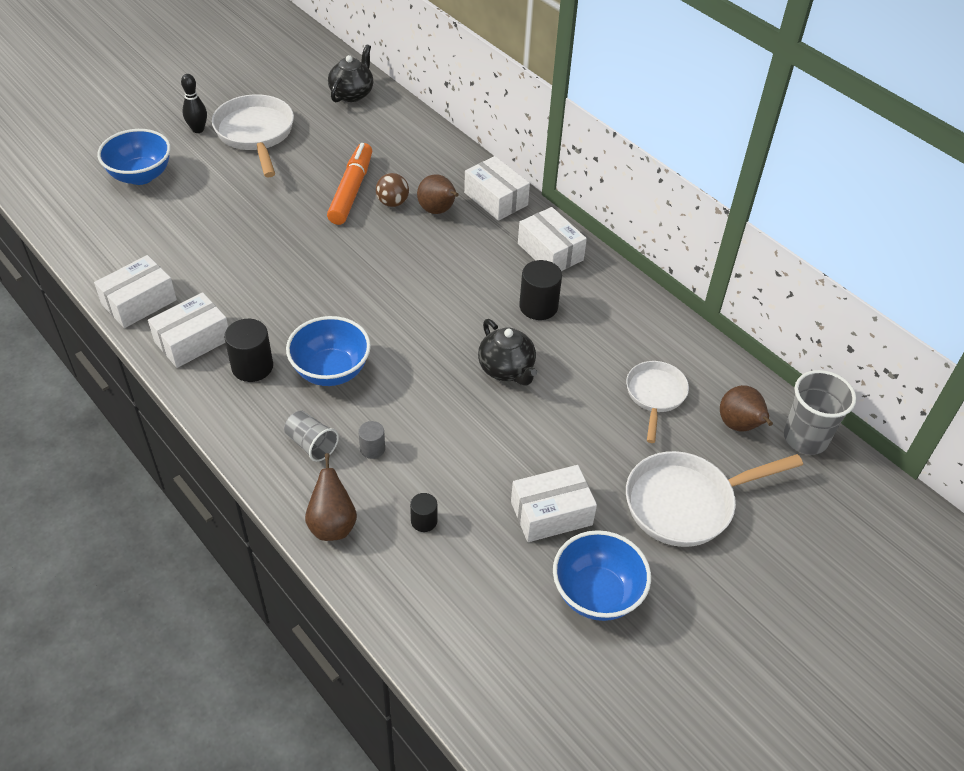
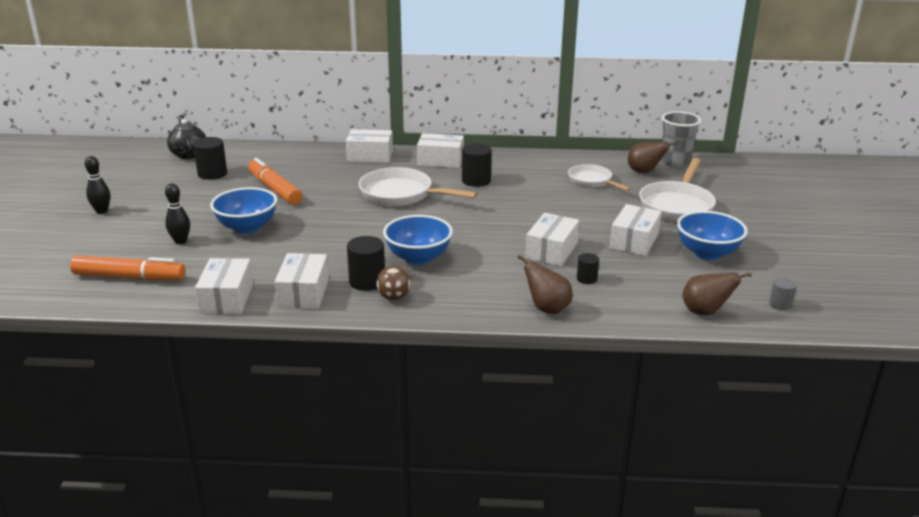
camera: 45 degrees left, 20 degrees down
blue bowl [97,129,171,185] -> blue bowl moved to [210,187,277,234]
white pan [212,94,294,177] -> white pan moved to [359,167,478,207]
grey cup [284,411,339,462] -> none
grey cylinder [358,421,385,459] -> grey cylinder moved to [769,278,797,310]
brown ball [376,173,409,207] -> brown ball moved to [376,266,411,300]
brown pear [417,174,459,214] -> brown pear moved to [682,273,752,315]
black teapot [478,319,537,386] -> none
none -> orange marker [70,255,186,280]
none -> black bowling pin [165,183,190,244]
none -> black cylinder [193,137,227,180]
none -> white box [525,213,579,266]

